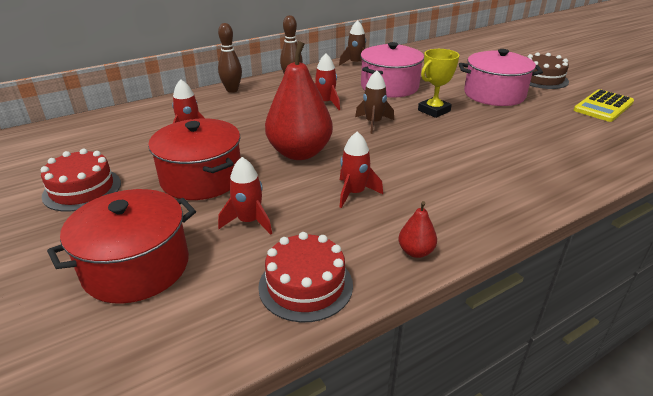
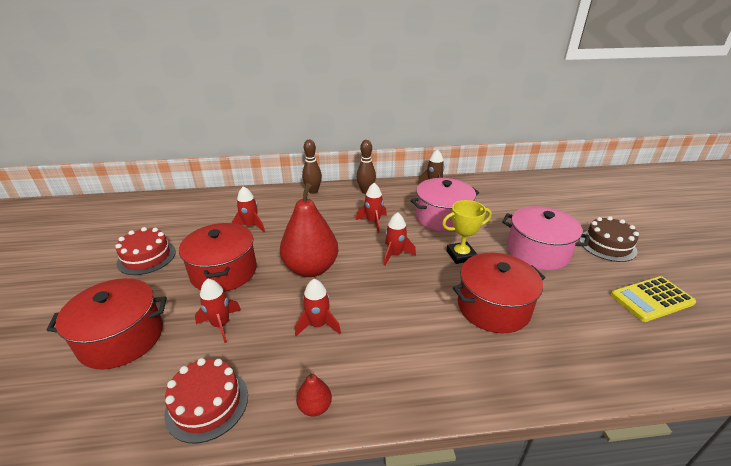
camera: 25 degrees right, 0 degrees up
brown rocket [355,70,394,134] -> red rocket [384,212,416,266]
none -> red pot [453,253,545,333]

